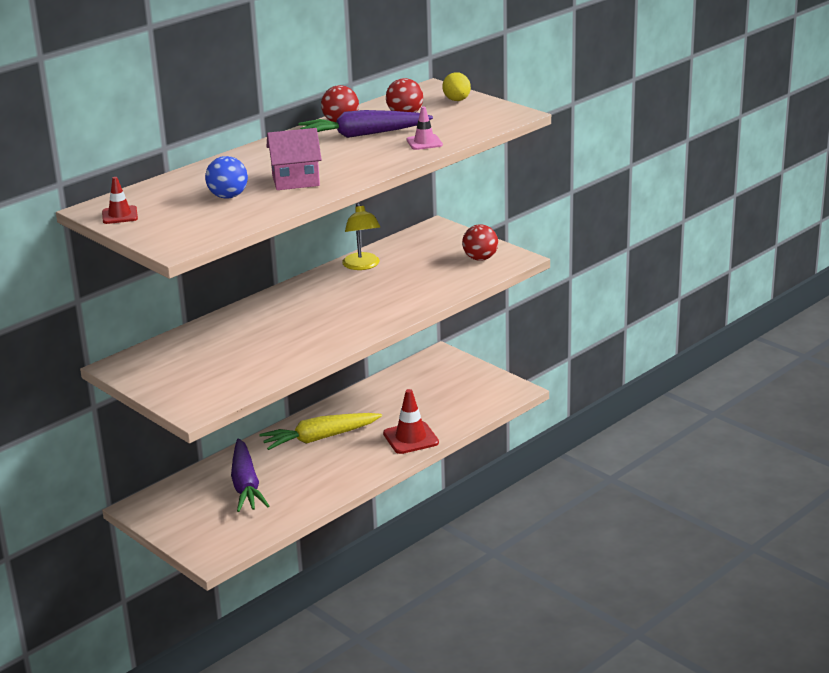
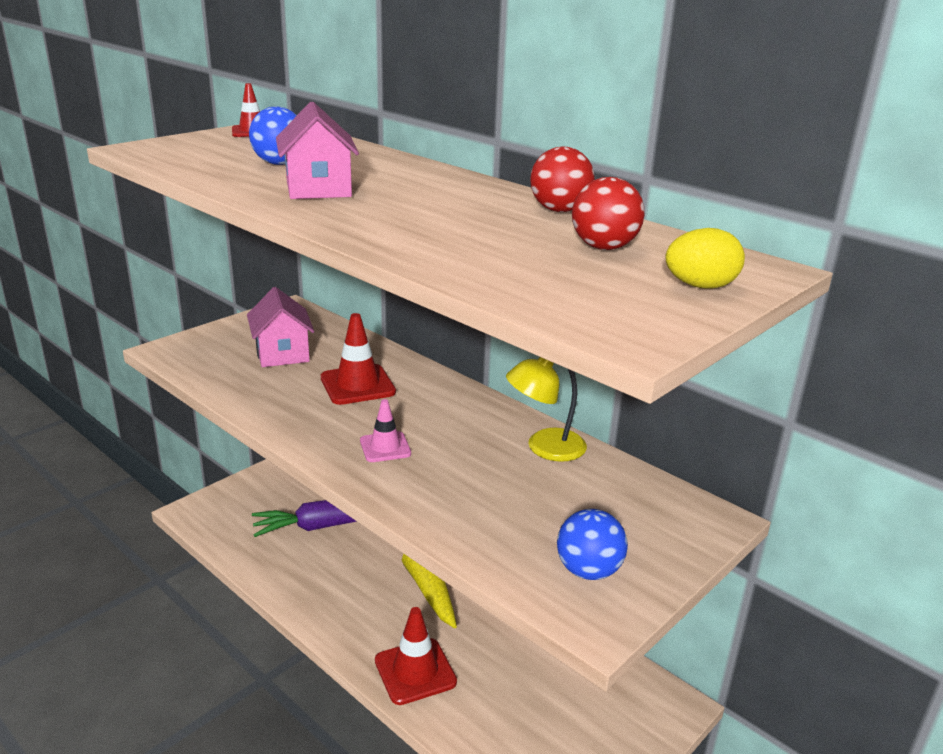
camera: 85 degrees right, 0 degrees up
purple carrot [298,110,433,138] -> none
pink traffic cone [407,107,443,150] -> pink traffic cone moved to [360,399,411,462]
red ball [462,224,498,261] -> blue ball [557,509,628,580]
none -> pink house [247,287,315,367]
none -> red traffic cone [321,313,396,405]

